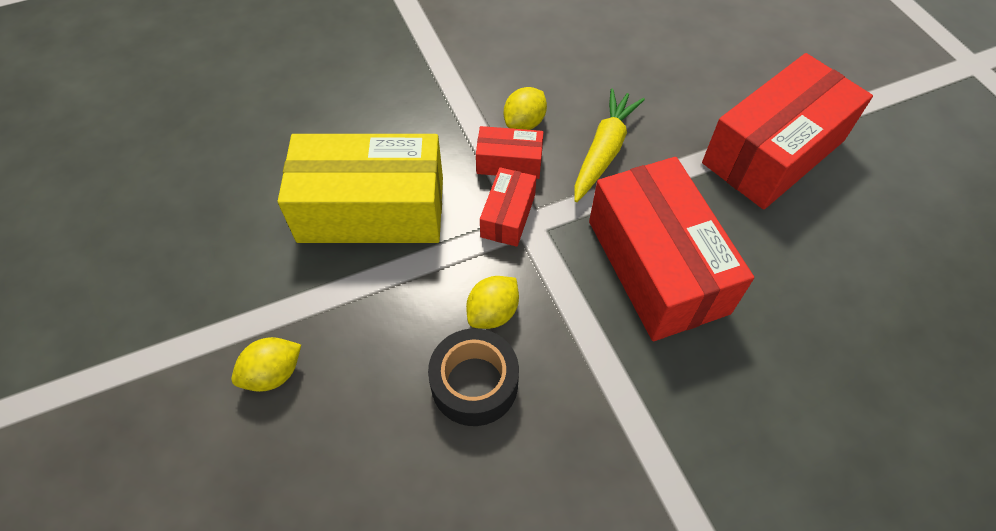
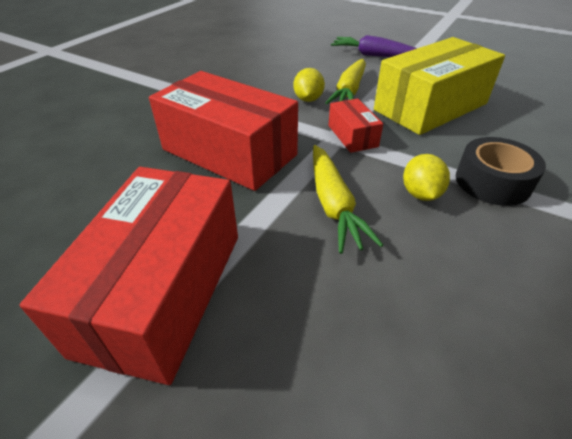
camera: 145 degrees right, 15 degrees down
yellow lemon [231,337,301,392] -> purple carrot [331,35,417,57]
black tape [428,328,519,426] -> black tape moved to [456,137,546,206]
red box [476,126,543,179] -> none
none -> yellow carrot [325,59,366,104]

